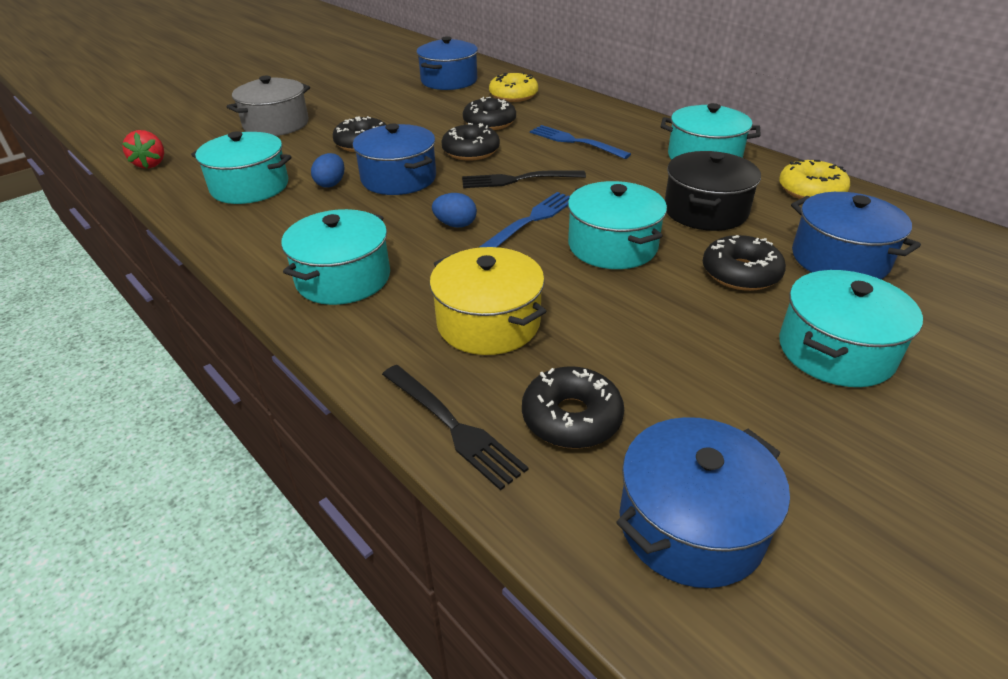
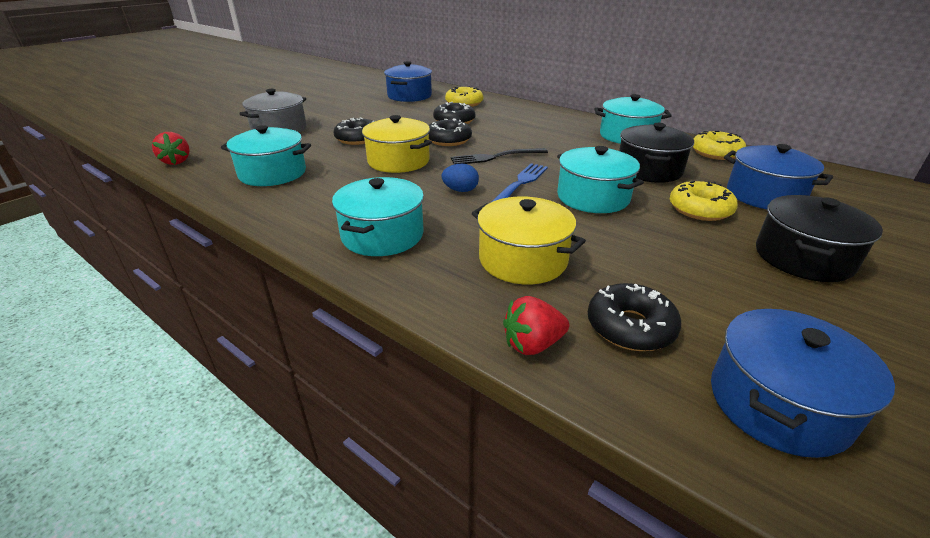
camera: 10 degrees left, 5 degrees down
blue egg [311,153,344,188] -> none
blue pot [353,123,436,195] -> yellow pot [362,115,432,173]
black fork [382,365,528,491] -> red strawberry [503,296,569,355]
blue fork [530,125,631,159] -> none
black donut [703,235,786,291] -> yellow donut [670,181,738,221]
turquoise pot [779,270,923,387] -> black pot [756,195,883,282]

